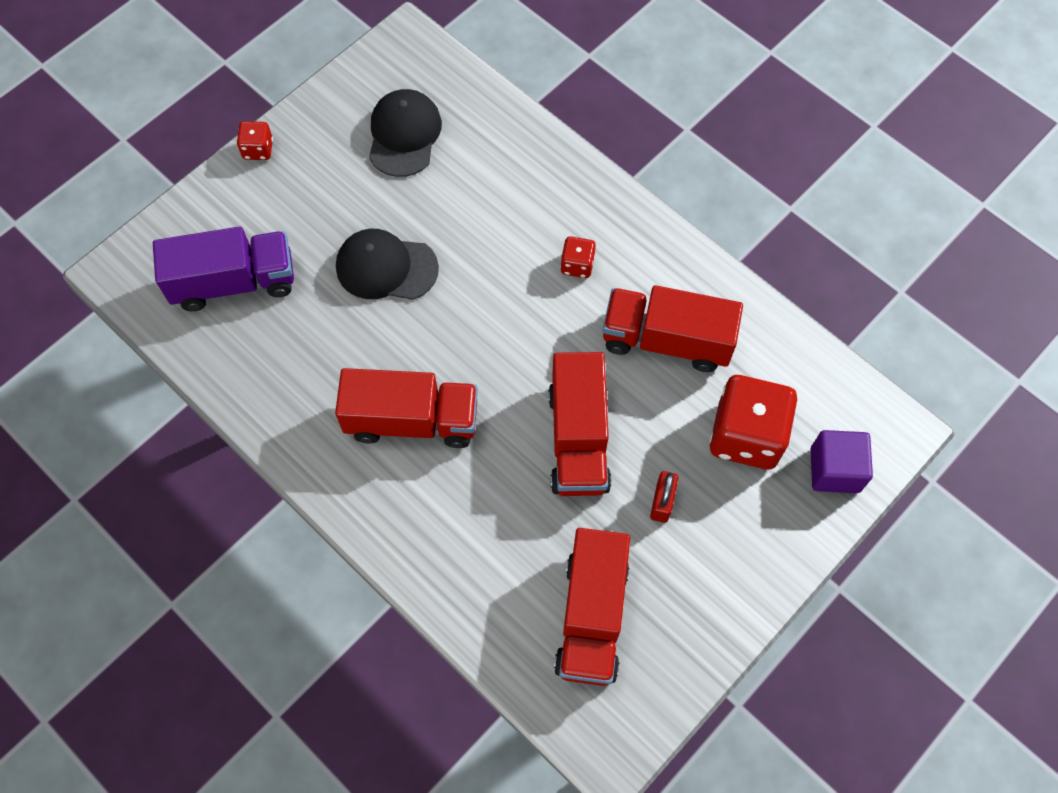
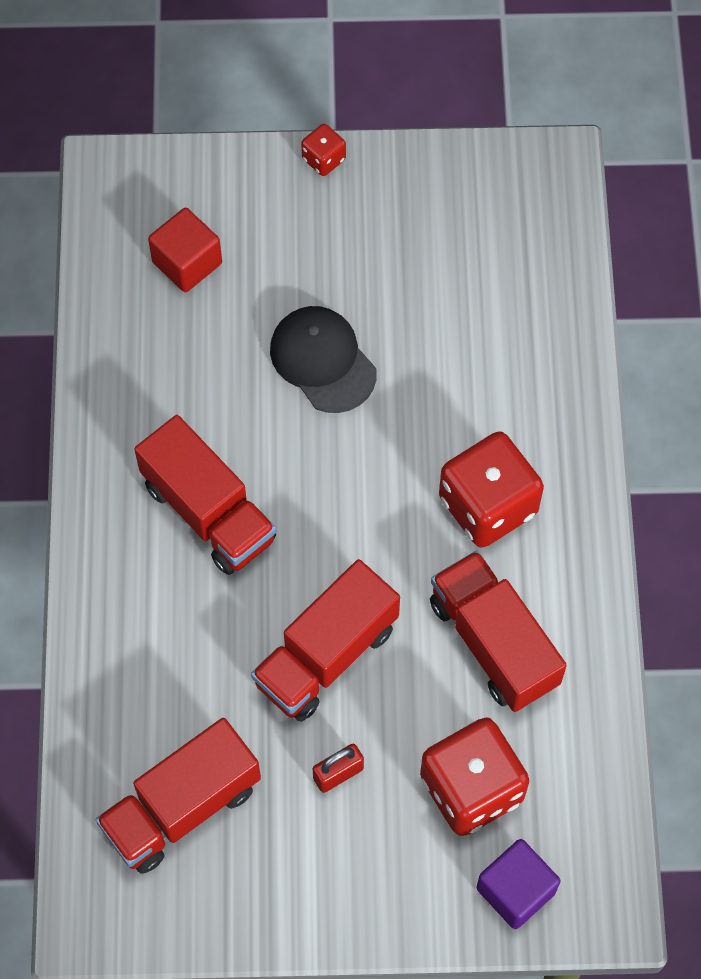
camera: 45 degrees right, 0 degrees up
purple truck [153,226,294,311] -> red cube [148,208,222,292]
black cap [369,89,442,177] -> none
red dice [561,236,596,278] -> red dice [439,431,544,548], size x2.12

